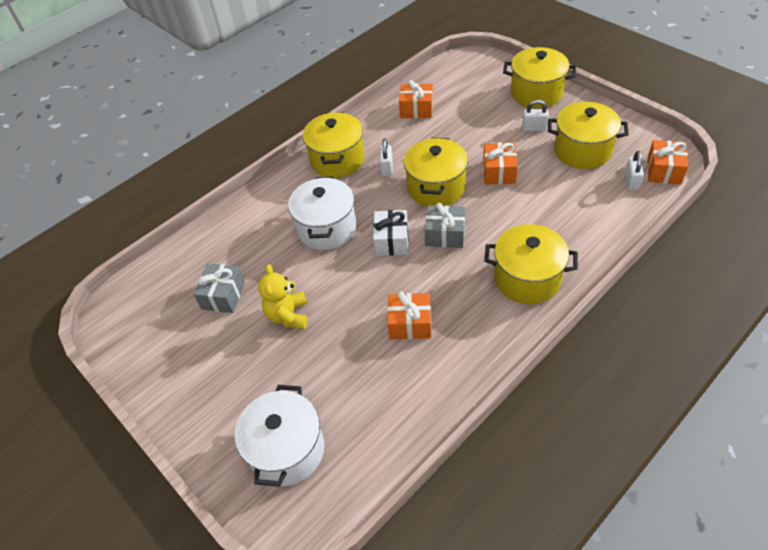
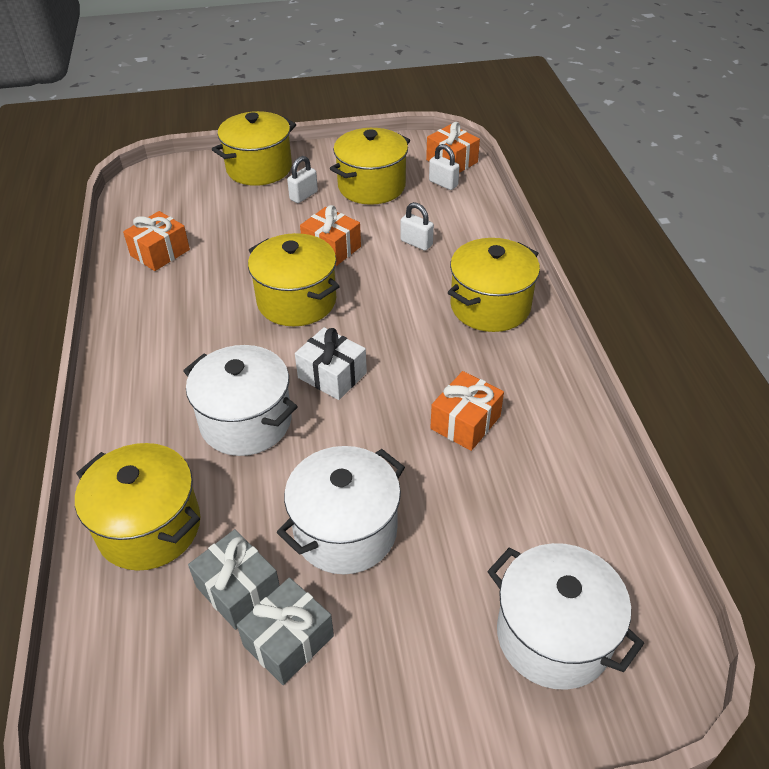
camera: 60 degrees left, 5 degrees down
yellow teddy bear [258,264,308,329] -> white pot [277,446,405,574]
yellow pot [303,112,365,178] -> yellow pot moved to [75,443,200,571]
white padlock [380,138,393,176] -> white padlock moved to [400,202,434,251]
grey gift [425,203,466,248] -> grey gift moved to [237,577,334,685]

